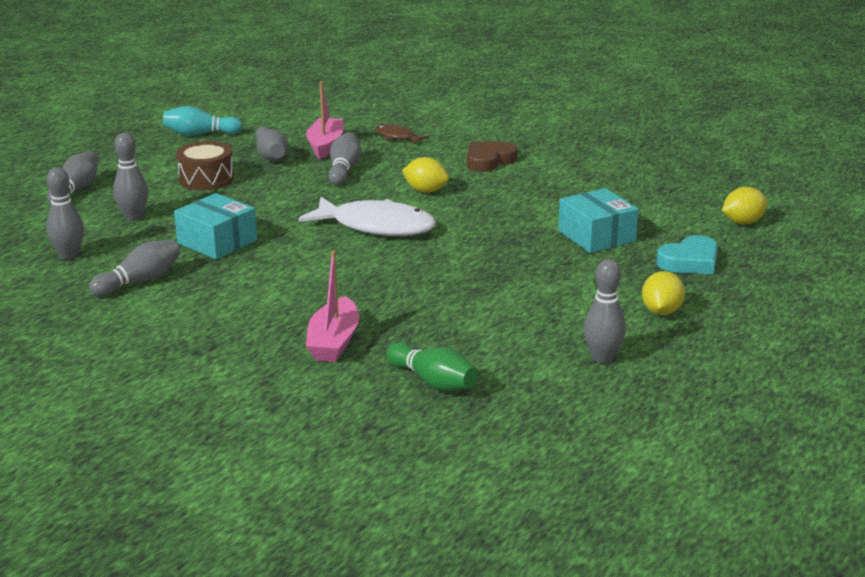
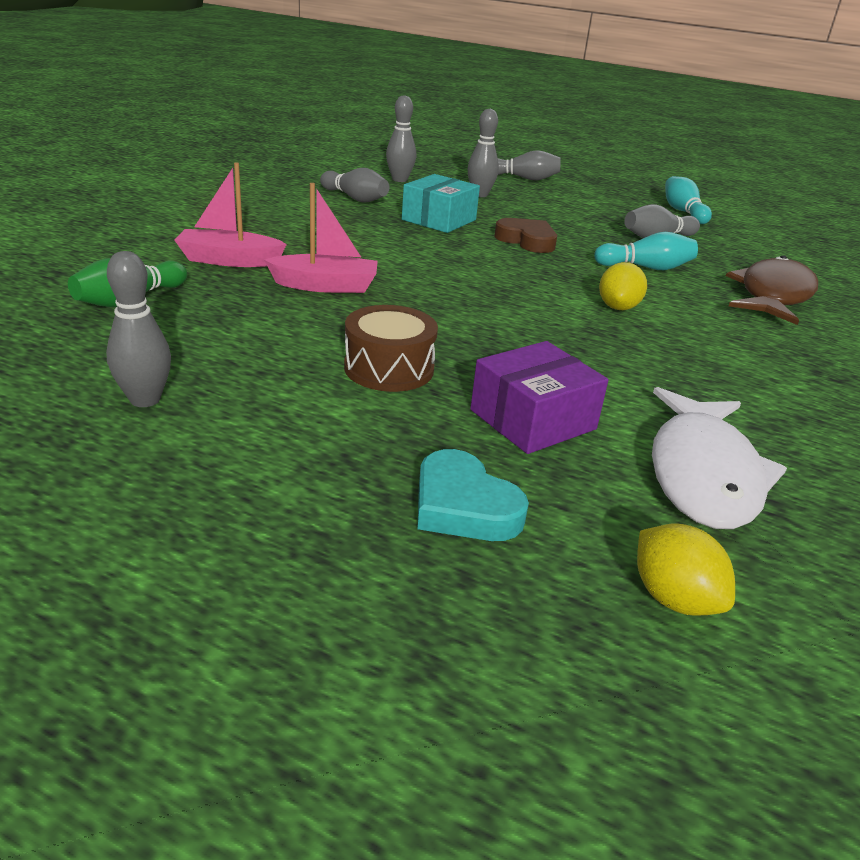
camera: 80 degrees right, 5 degrees up
brown drum [176,141,234,191] -> brown drum moved to [344,305,438,392]
white fish [298,197,436,236] -> white fish moved to [652,387,787,529]
pink boat [306,81,343,159] -> pink boat moved to [264,183,378,293]
grey bowling pin [328,132,361,185] -> turquoise bowling pin [594,232,698,270]
brown fish [375,124,429,144] -> brown fish [726,255,818,325], size x2.02
brown heart [467,141,517,172] -> brown heart moved to [494,218,557,253]
turquoise box [558,188,639,253] -> purple box [470,341,609,454]
yellow lemon [642,271,685,315] -> none

